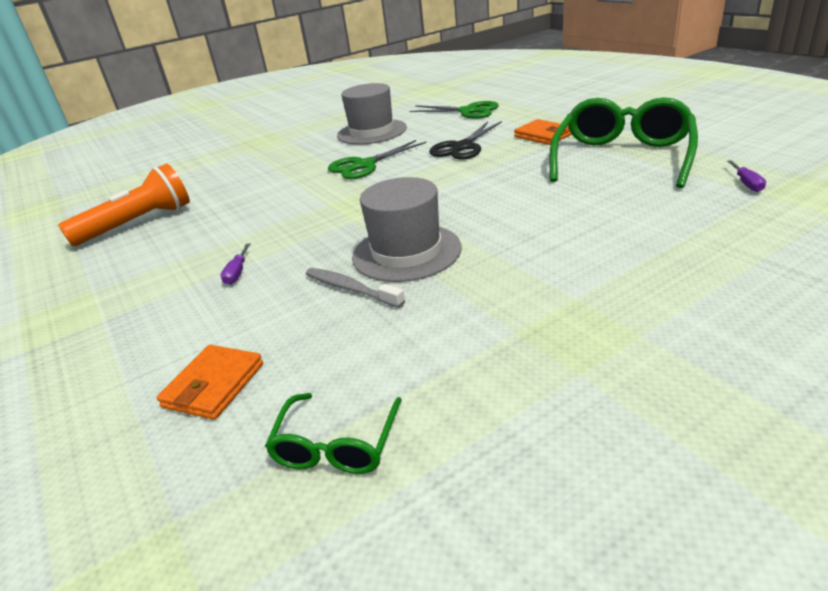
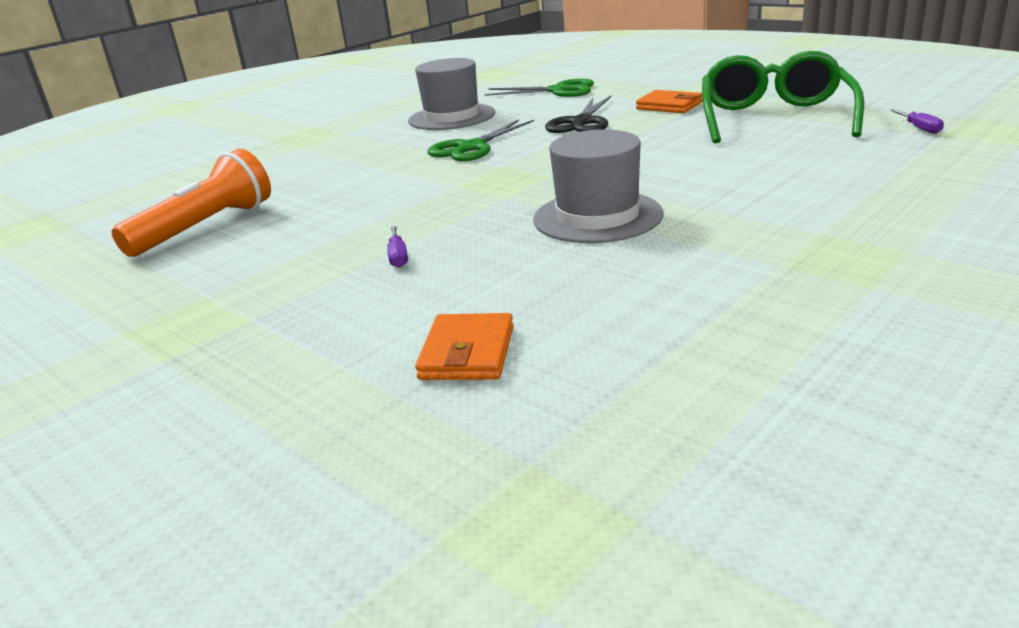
camera: 15 degrees left, 5 degrees down
green glasses [265,393,402,474] -> none
grey toothbrush [306,268,405,308] -> none

